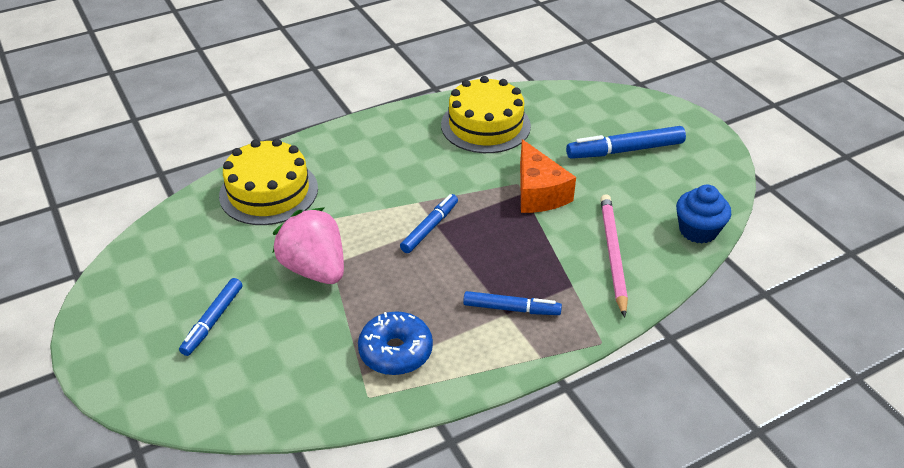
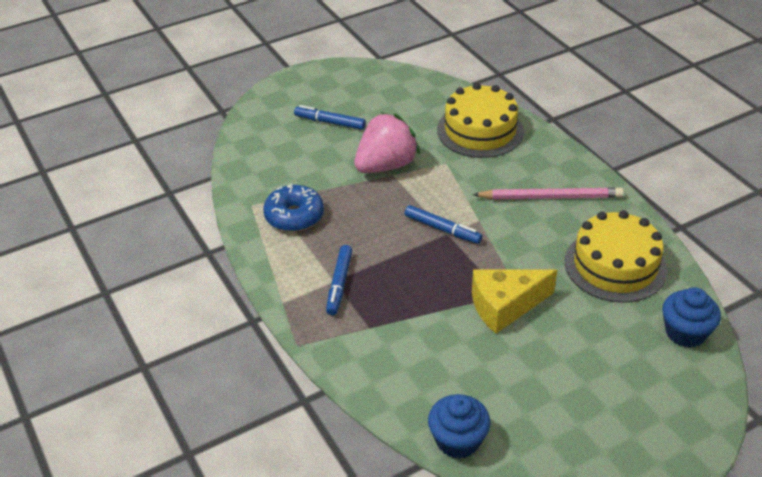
camera: 90 degrees right, 0 degrees up
orange cheese [520,139,576,213] -> yellow cheese [472,269,557,334]
blue marker [566,126,686,159] -> none
pink pencil [600,194,628,317] -> pink pencil moved to [472,187,624,199]
none -> blue cupcake [662,287,721,348]

